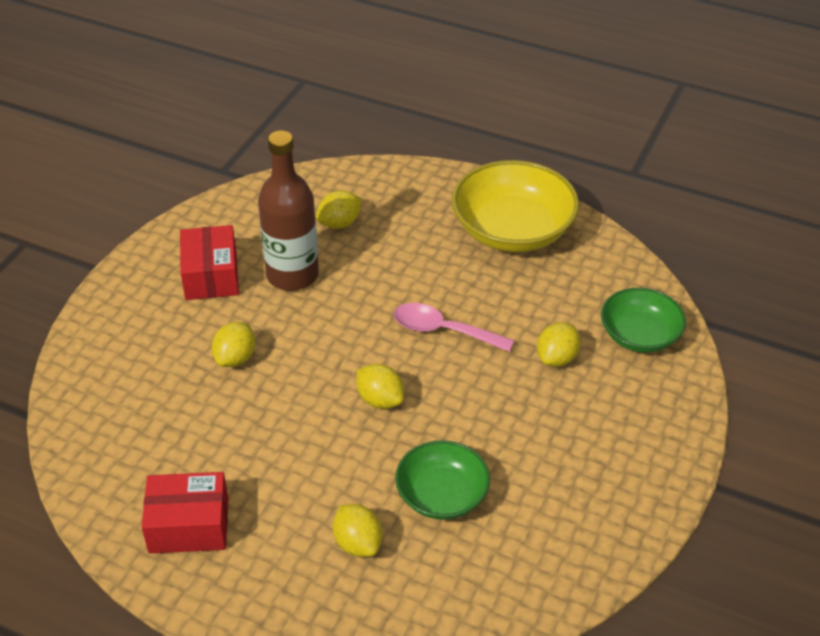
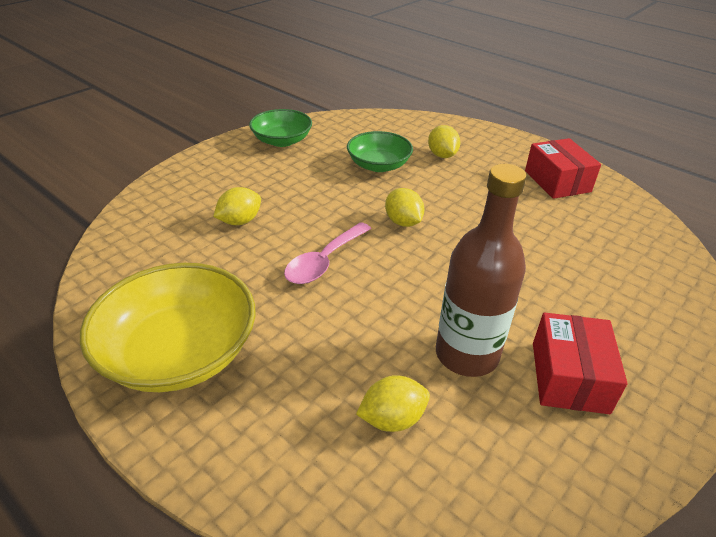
camera: 165 degrees left, 5 degrees down
red box [142,472,228,554] -> red box turned 60 degrees clockwise [525,138,601,199]
yellow lemon [212,322,255,367] -> none
pink spoon [393,303,514,352] -> pink spoon turned 90 degrees clockwise [284,222,371,284]
green bowl [601,288,686,353] -> green bowl moved to [249,109,312,147]

